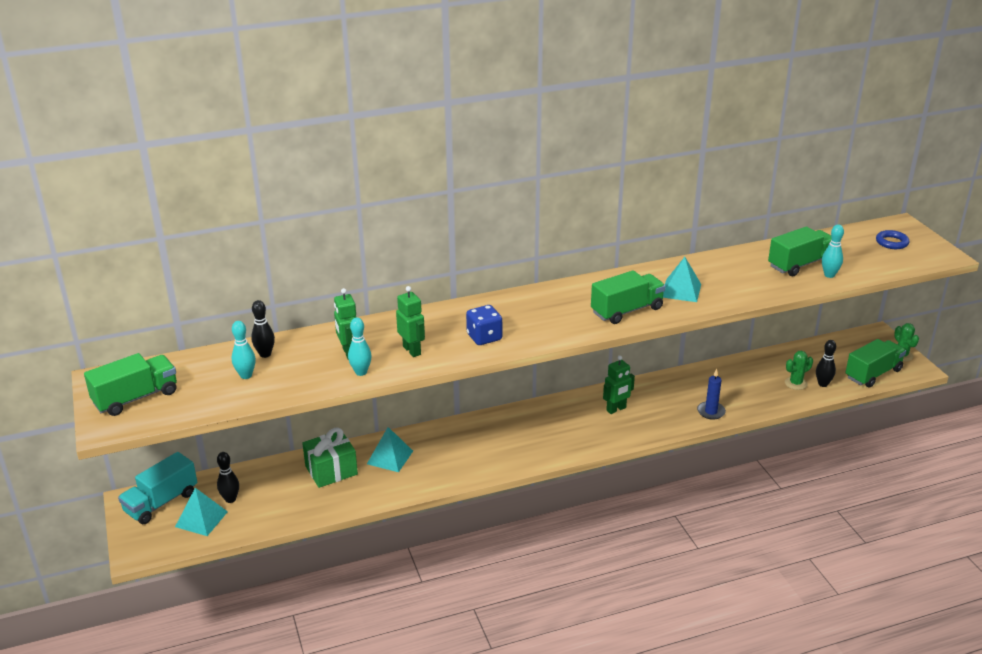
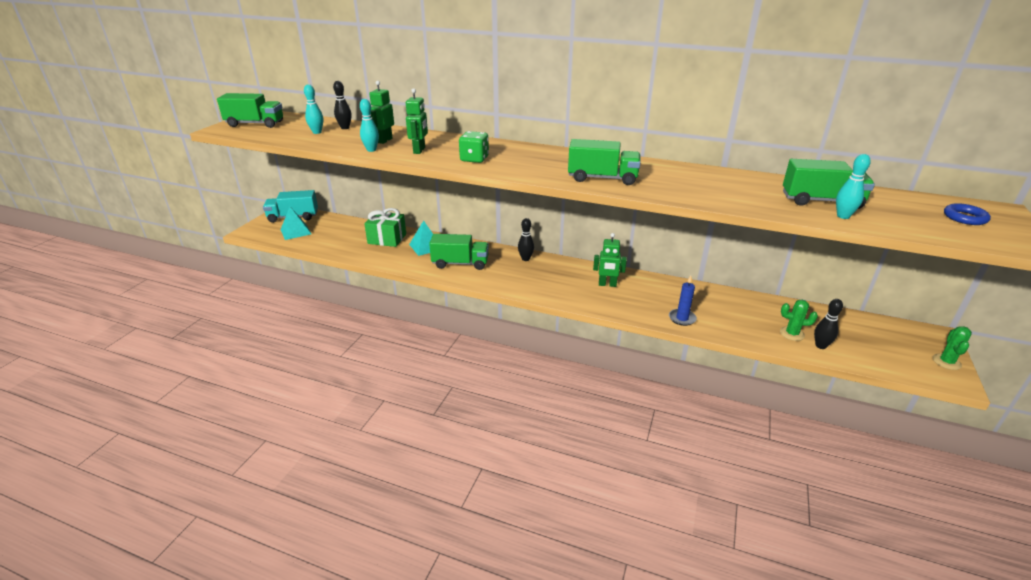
camera: 40 degrees right, 0 degrees up
black bowling pin [217,452,239,503] -> black bowling pin moved to [518,218,534,261]
blue dice [466,305,502,345] -> green dice [459,131,489,163]
turquoise pyramid [663,257,701,302] -> none
green truck [845,339,906,388] -> green truck moved to [429,234,489,270]

